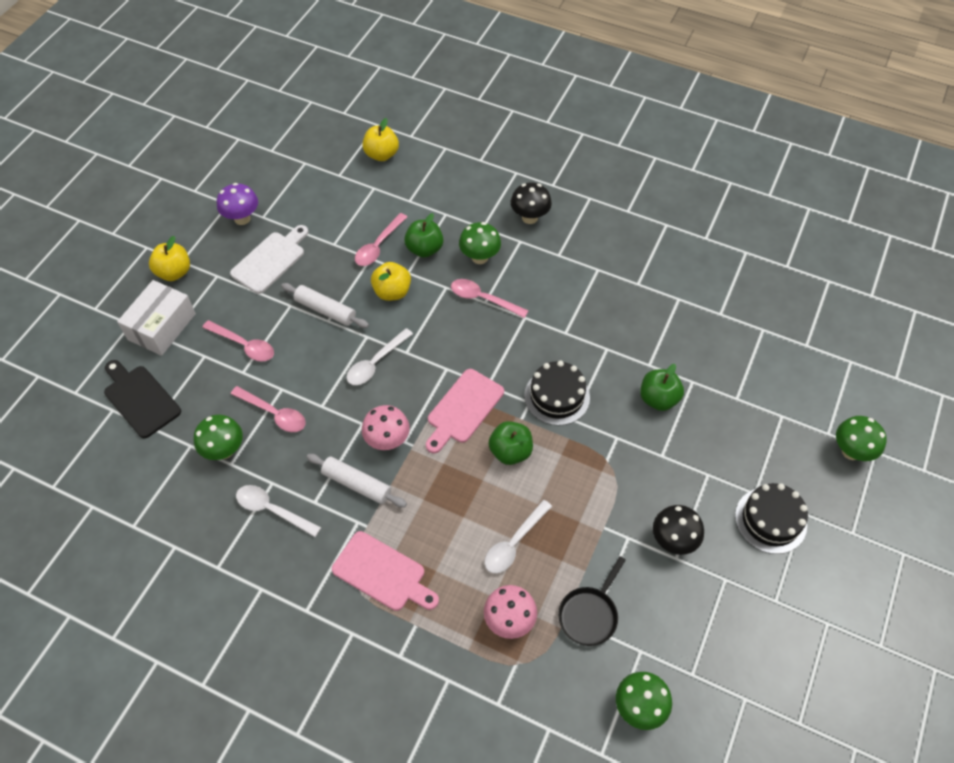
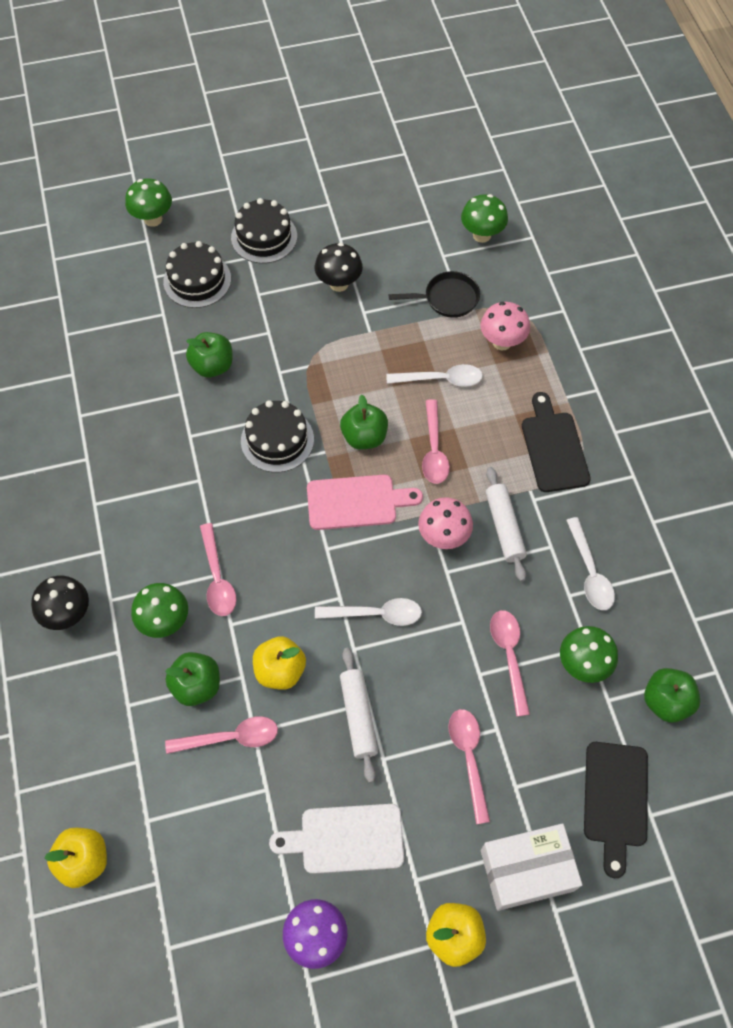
camera: 130 degrees left, 5 degrees up
pink cutting board [332,531,439,611] -> black cutting board [522,392,591,492]
none -> black cake [163,241,231,308]
none -> pink spoon [422,399,450,484]
none -> green apple [644,668,700,723]

